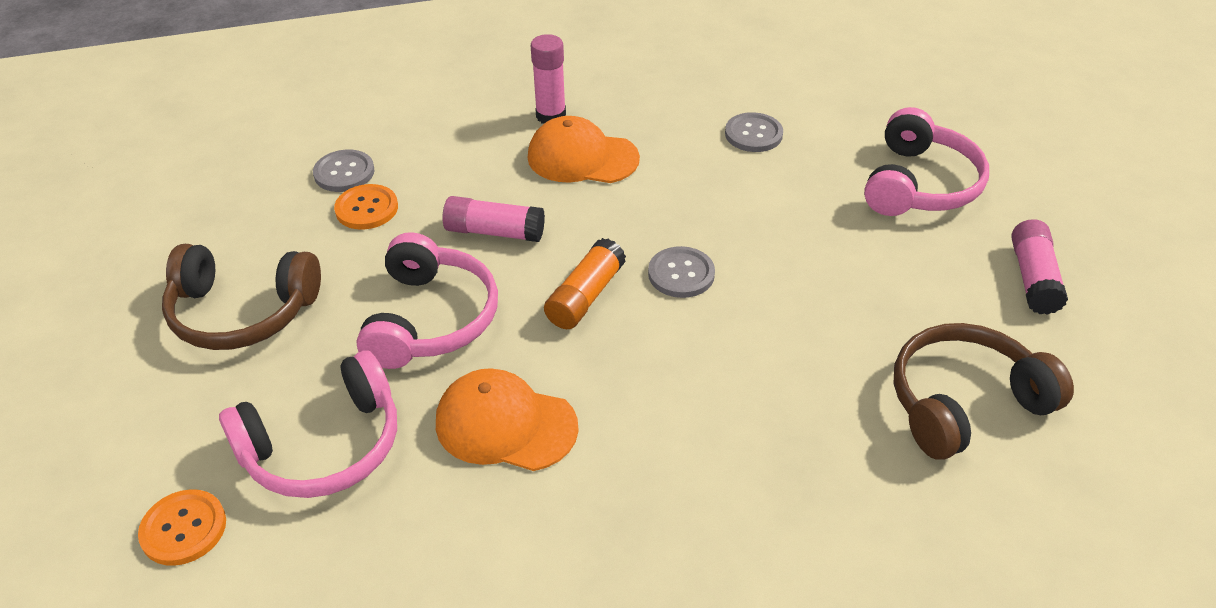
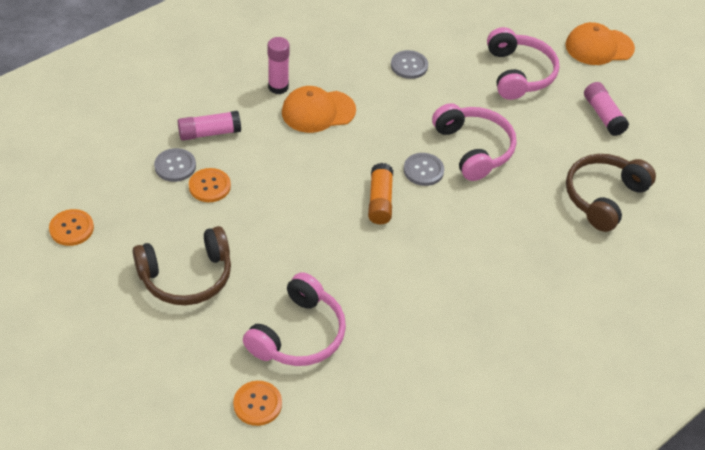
camera: 30 degrees left, 5 degrees up
pink headphones [356,232,498,369] -> pink headphones moved to [432,103,516,181]
orange cap [436,368,579,471] -> orange cap moved to [565,22,635,65]
pink glue stick [442,196,545,242] -> pink glue stick moved to [178,111,241,141]
none -> orange button [49,209,94,246]

